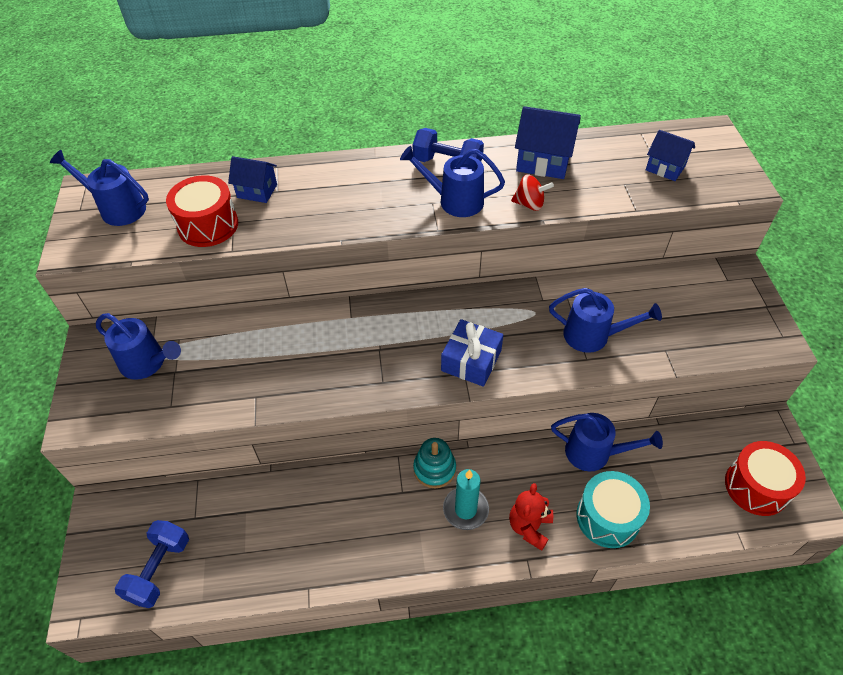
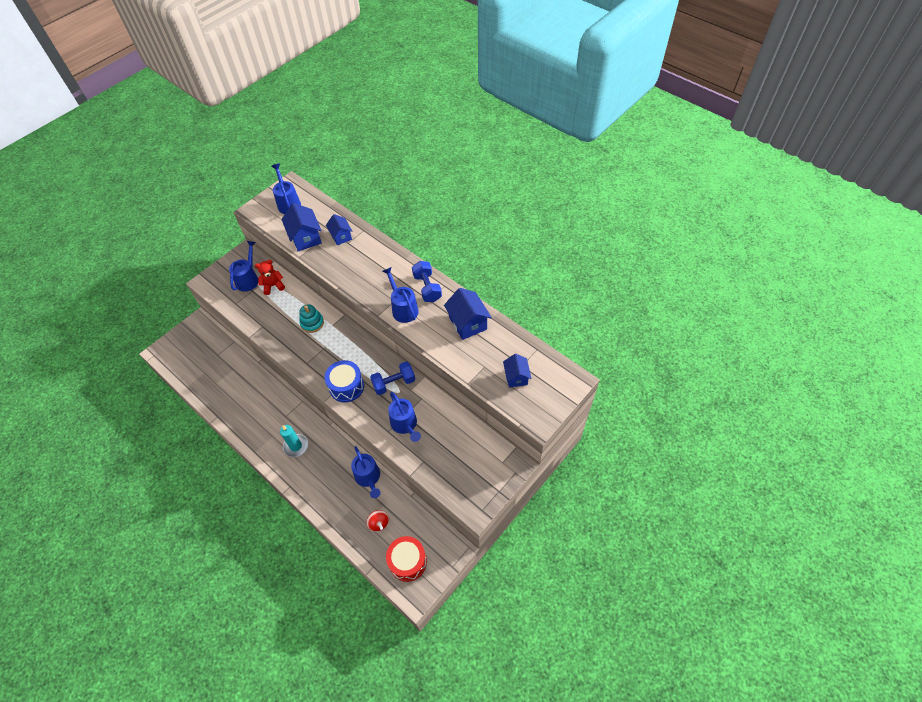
camera: 50 degrees right, 5 degrees up
blue watering can [96,313,181,380] -> blue watering can turned 150 degrees counterclockwise [229,241,258,292]
blue dumbbell [115,520,189,608] -> blue dumbbell moved to [370,361,415,395]
red drum [166,175,238,247] -> blue house [281,203,322,251]
turquoise stacking toy [413,438,456,488] -> turquoise stacking toy moved to [299,304,324,333]
blue gift [441,319,503,387] -> blue drum [325,360,364,402]
red teddy bear [509,483,553,551] -> red teddy bear moved to [255,260,285,295]
red spinning top [511,174,554,211] -> red spinning top moved to [366,510,389,531]
turquoise drum [577,471,650,548] -> none

